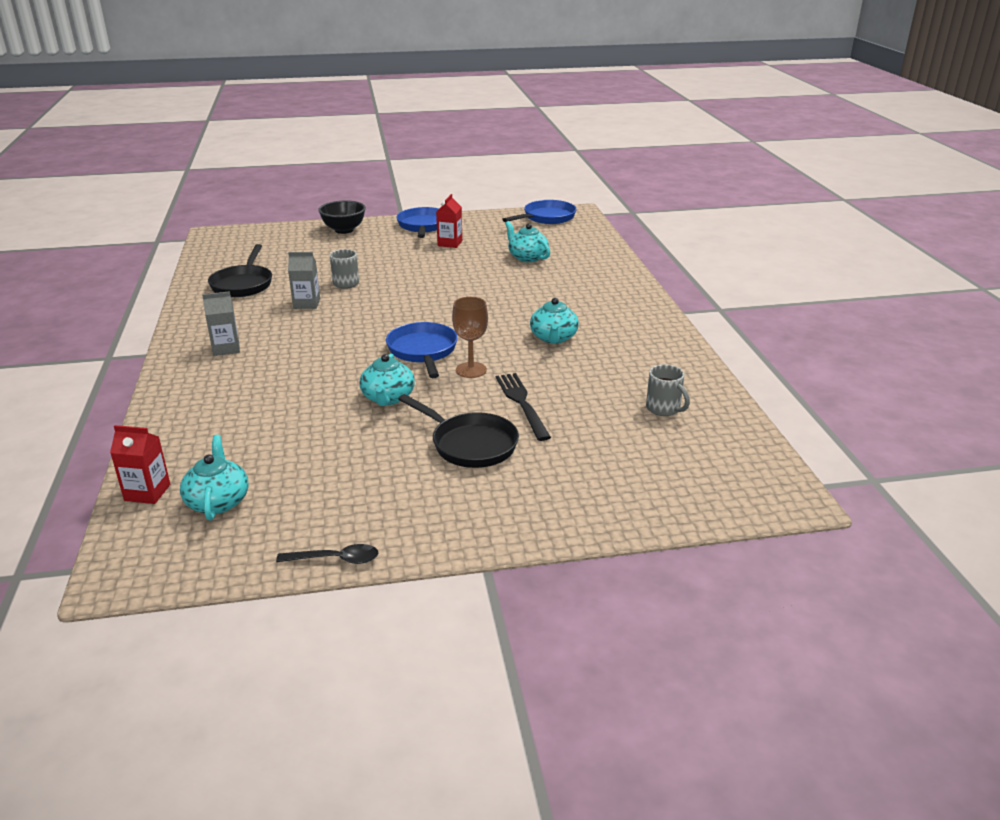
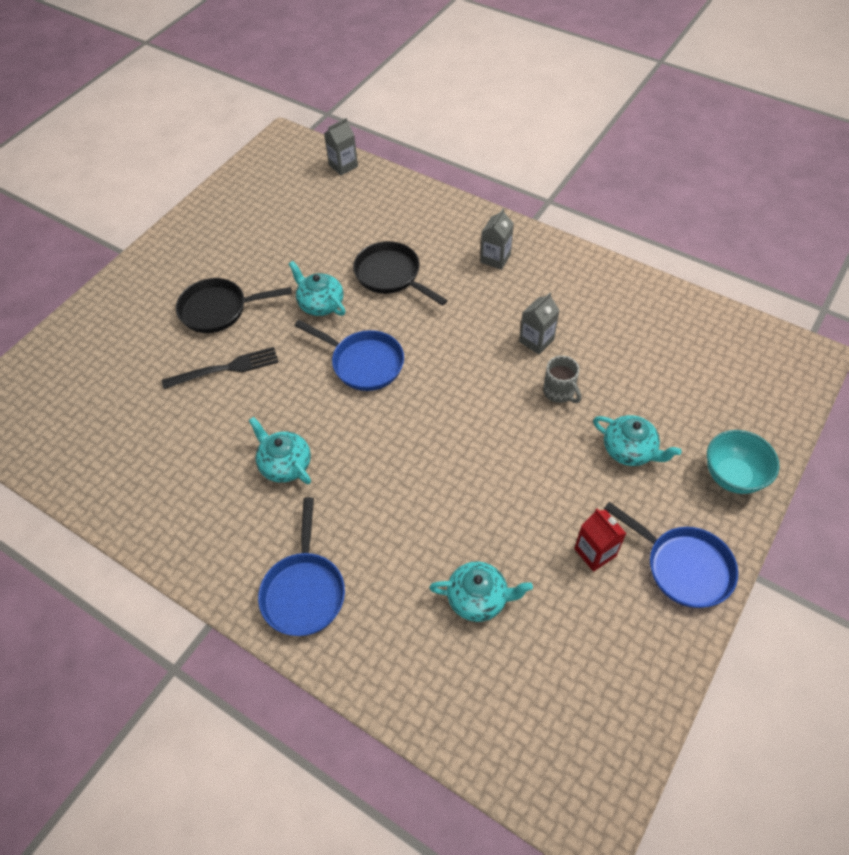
camera: 135 degrees right, 25 degrees up
red carton [110,425,170,504] -> grey carton [324,118,358,175]
turquoise teapot [180,435,248,521] -> turquoise teapot moved to [593,415,682,466]
black pan [208,244,272,297] -> black pan moved to [353,241,448,306]
black spoon [276,544,378,564] -> none
black bowl [318,200,366,234] -> turquoise bowl [707,430,780,494]
brown goblet [452,297,488,378] -> none
black fork [496,373,551,441] -> black fork turned 45 degrees counterclockwise [162,347,279,389]
blue pan [502,200,577,224] -> blue pan moved to [258,497,345,636]
grey mug [646,364,690,416] -> none

